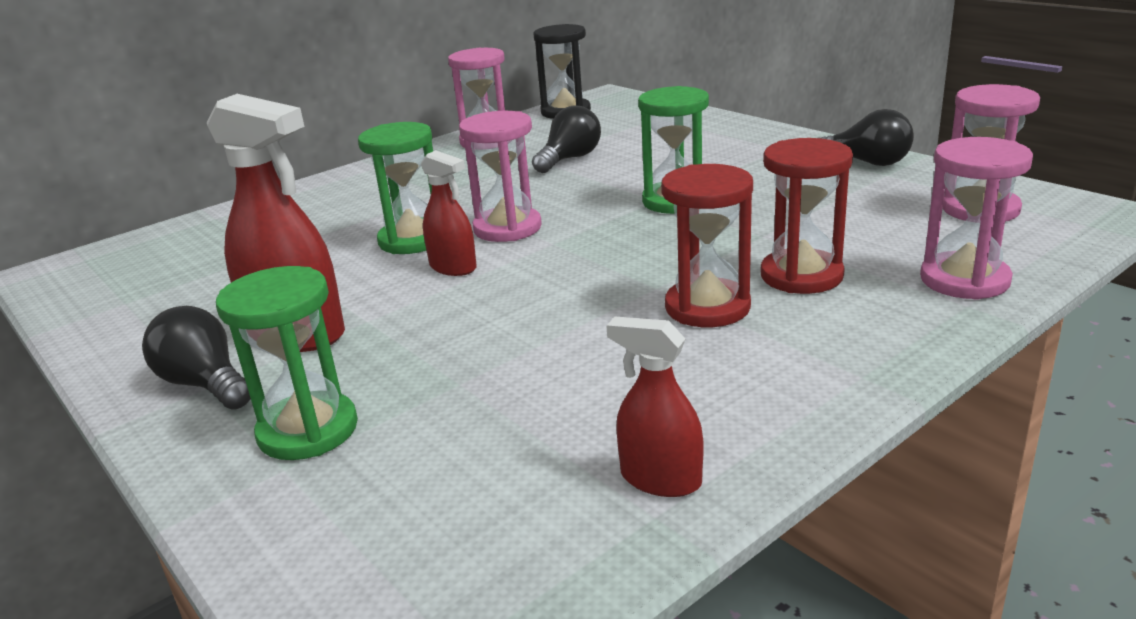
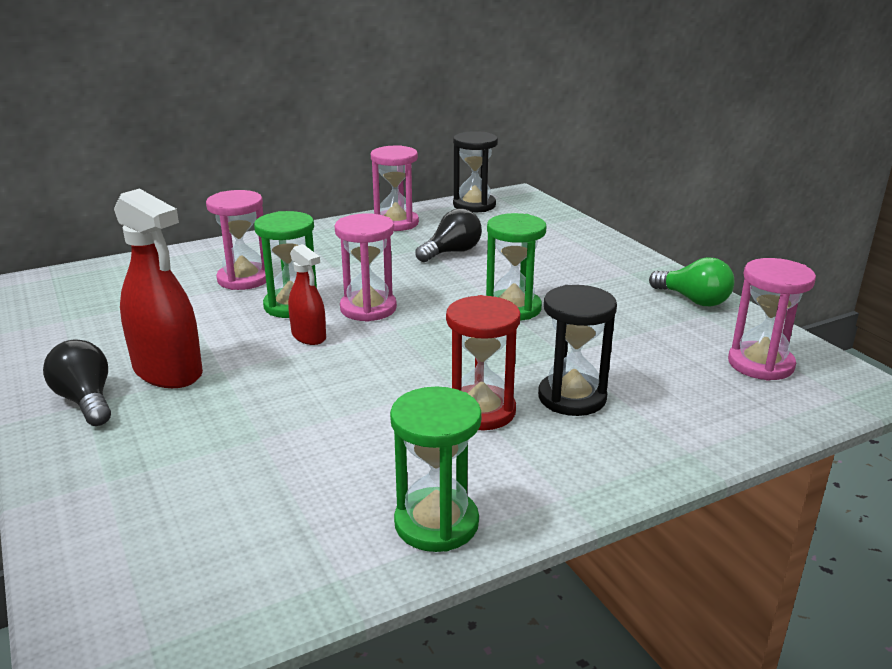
camera: 10 degrees right, 0 degrees up
green hourglass [216,266,358,460] -> green hourglass moved to [390,386,482,552]
red spray bottle [606,317,703,497] -> none
red hourglass [761,138,853,294] -> black hourglass [538,285,617,416]
black light bulb [818,109,914,166] -> green light bulb [649,257,734,306]
pink hourglass [920,137,1033,300] -> pink hourglass moved to [206,190,266,290]

